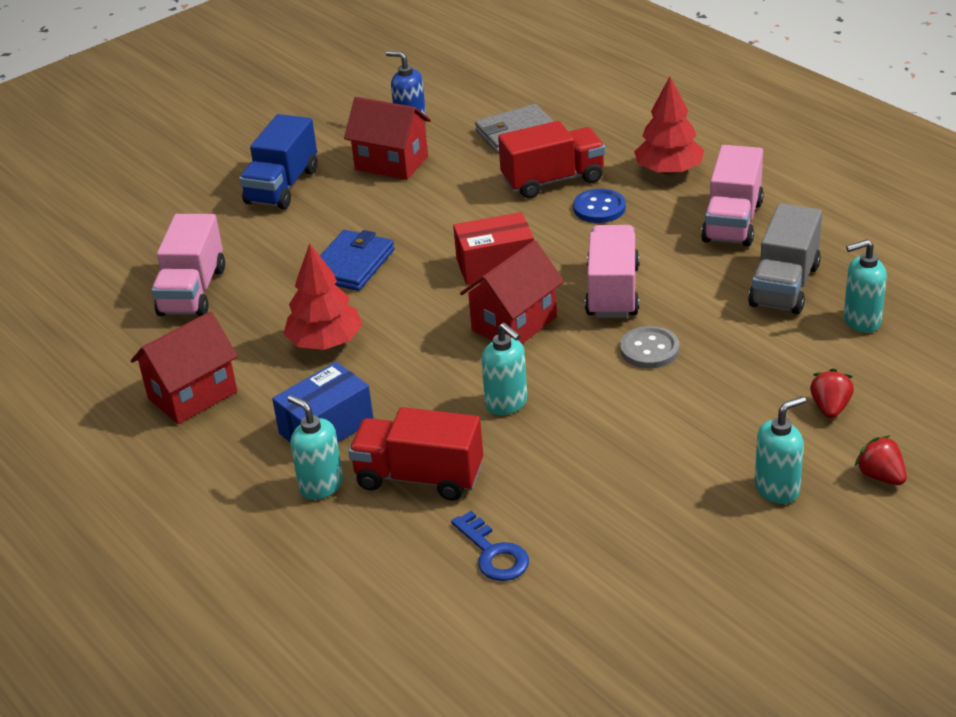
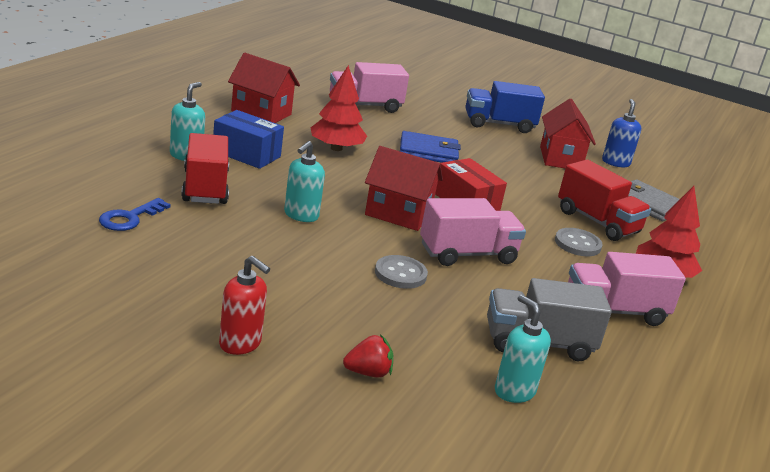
camera: 60 degrees right, 10 degrees down
blue button [573,189,626,223] -> grey button [555,228,602,256]
turquoise soap dispenser [755,396,806,504] -> red soap dispenser [219,256,270,355]
red strawberry [854,435,907,485] -> none

